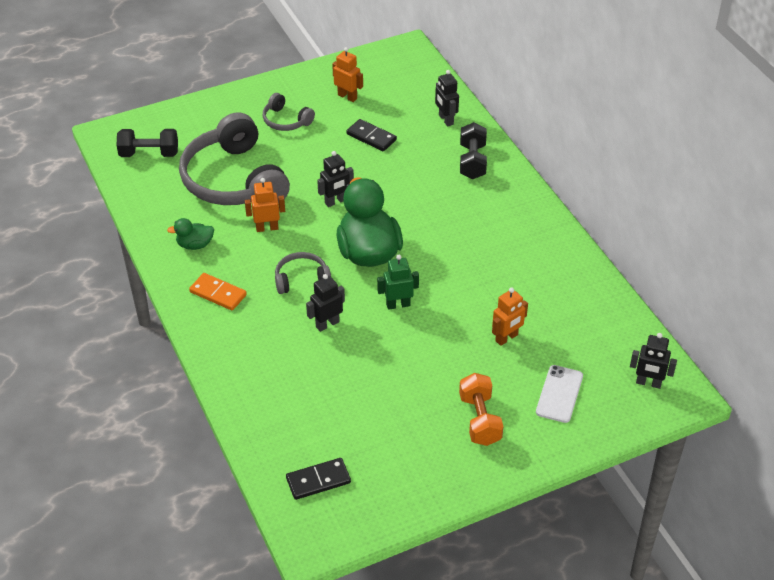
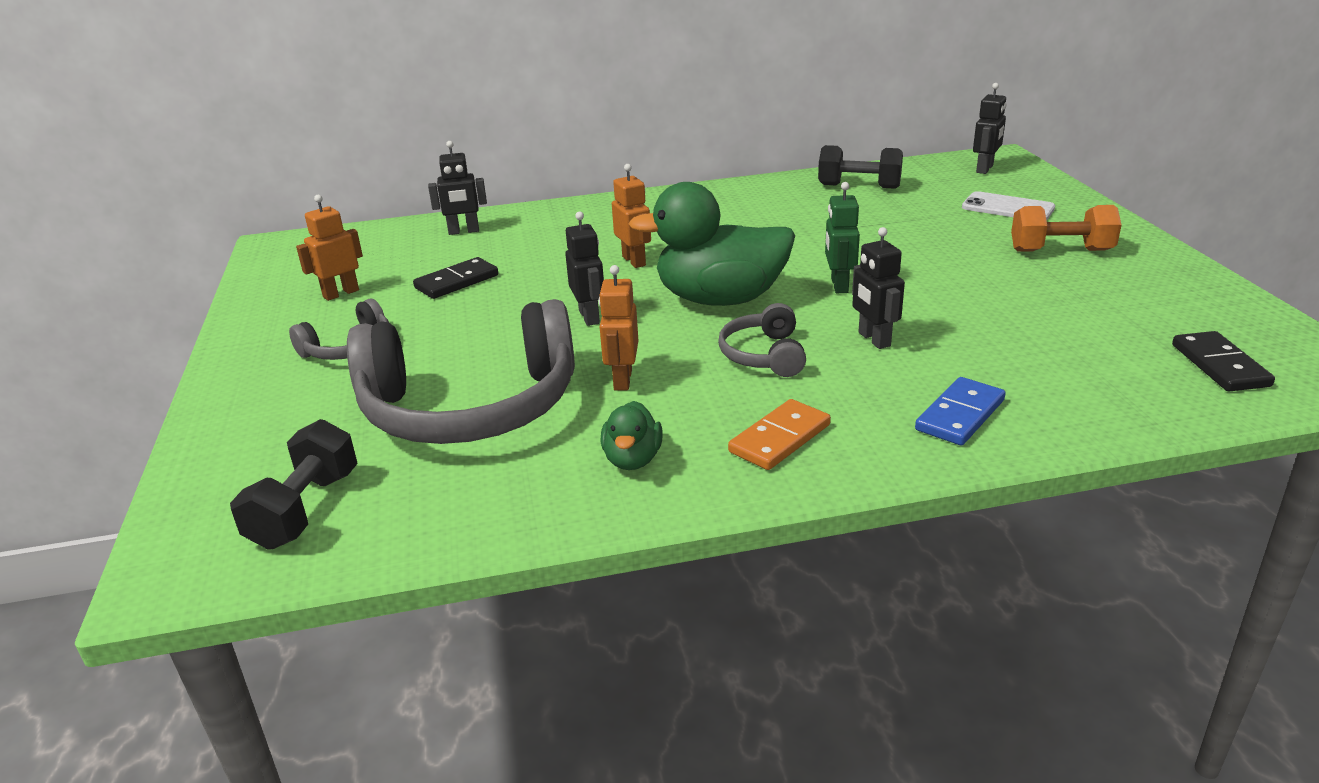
camera: 75 degrees left, 15 degrees down
black dumbbell [460,122,487,179] -> black dumbbell moved to [818,145,903,189]
orange robot [492,288,528,346] -> orange robot moved to [612,164,651,268]
none -> blue domino [915,377,1006,445]

